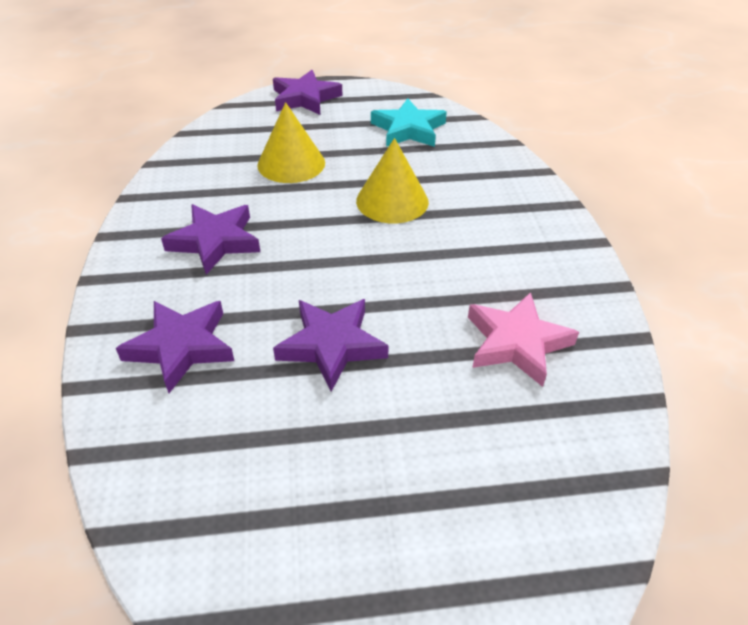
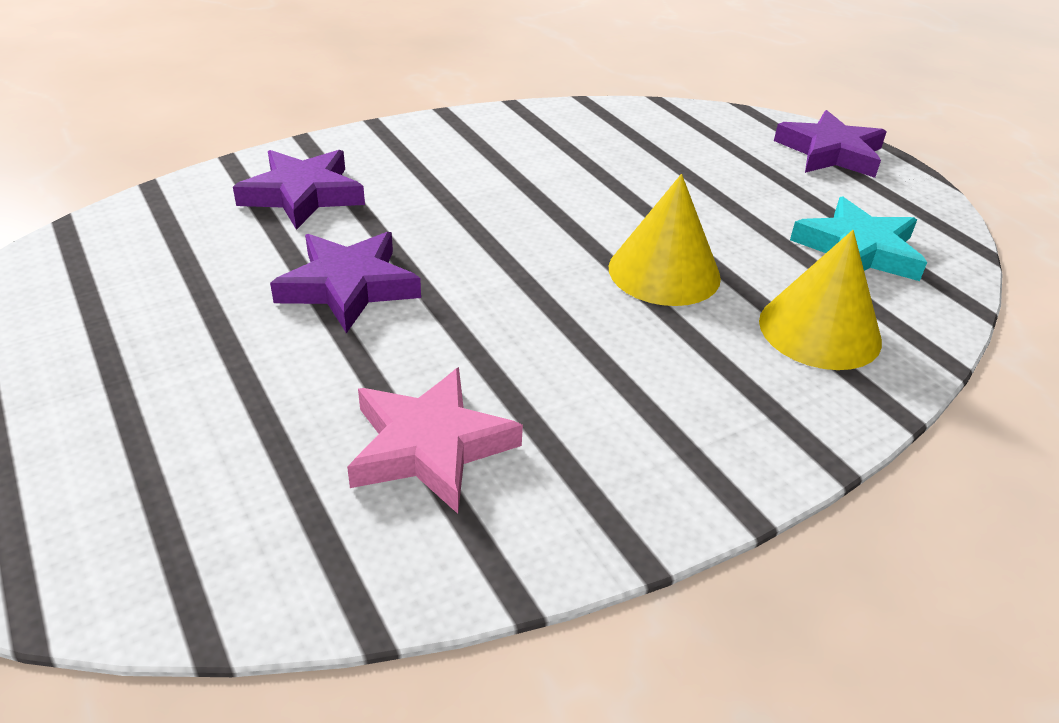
camera: 65 degrees right, 5 degrees down
purple star [161,204,260,275] -> none
yellow cone [257,102,325,183] -> yellow cone moved to [759,230,882,370]

